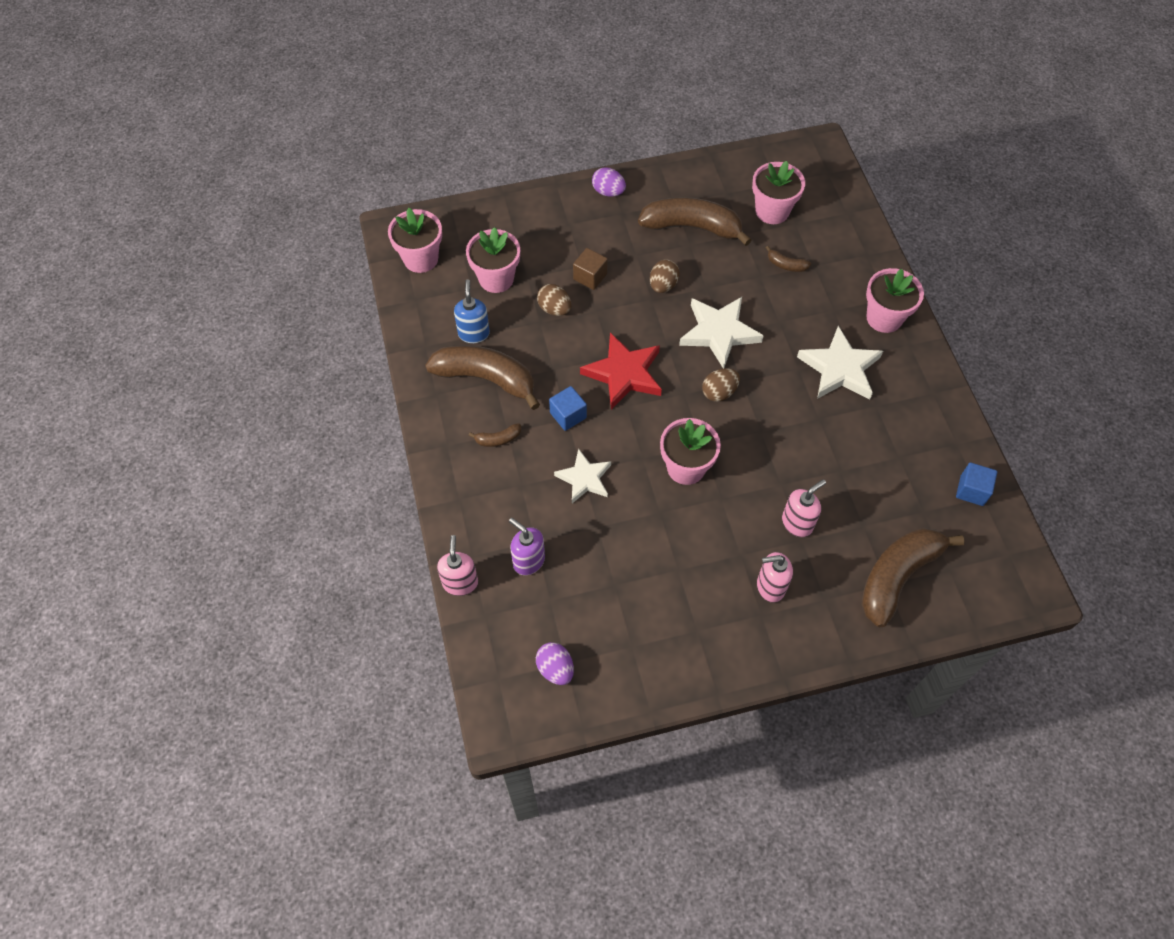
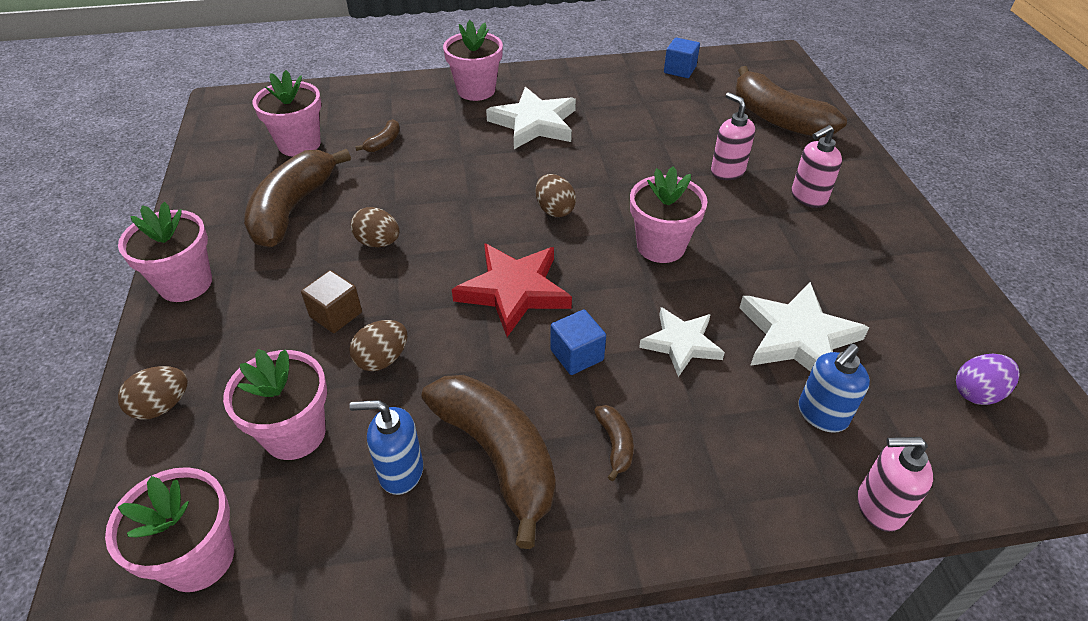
camera: 85 degrees left, 15 degrees down
brown banana [425,345,540,410] -> brown banana turned 120 degrees clockwise [422,375,556,549]
purple soap dispenser [509,518,545,575] -> blue soap dispenser [798,344,870,433]
purple egg [592,167,626,196] -> pink flower pot [118,202,212,302]
white star [679,297,764,369] -> white star moved to [740,282,869,372]
pink soap dispenser [757,552,793,603] -> pink soap dispenser turned 60 degrees clockwise [791,125,842,208]
none -> brown egg [118,366,188,420]

